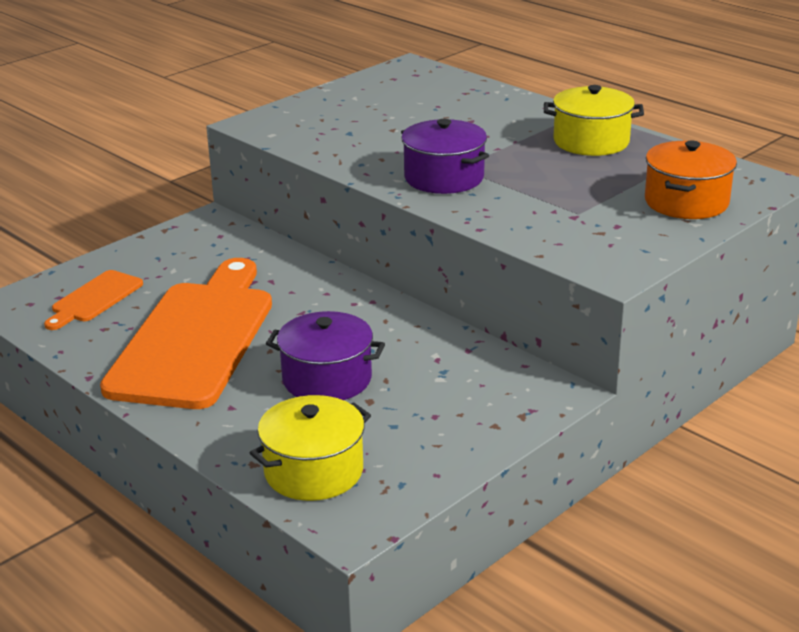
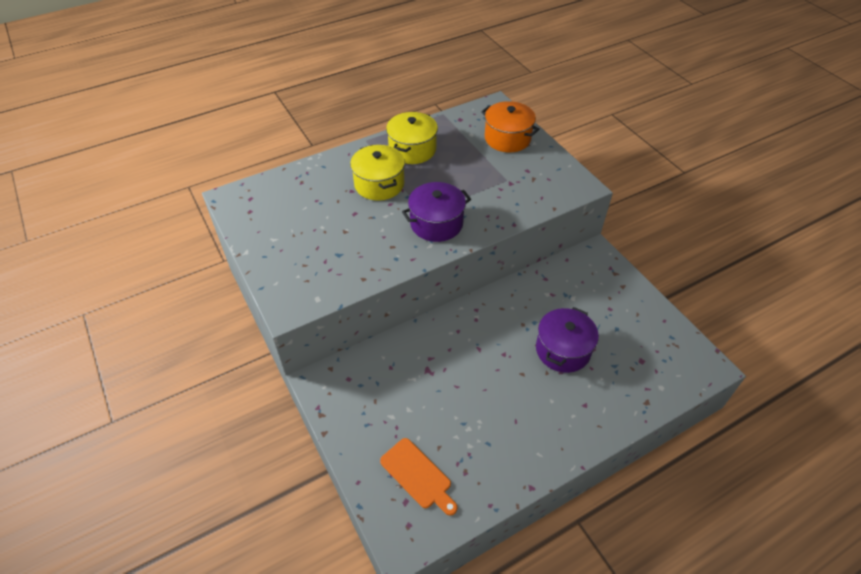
camera: 75 degrees left, 20 degrees up
orange cutting board [100,258,272,409] -> none
yellow pot [250,395,371,501] -> yellow pot moved to [350,145,405,201]

